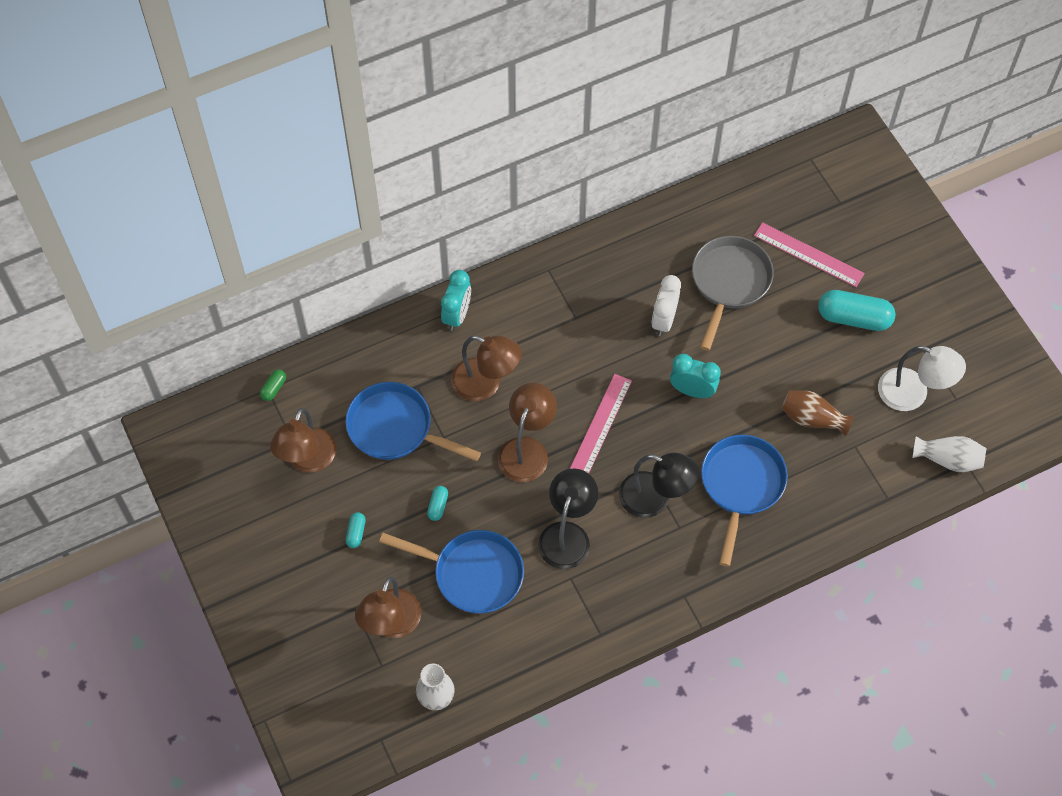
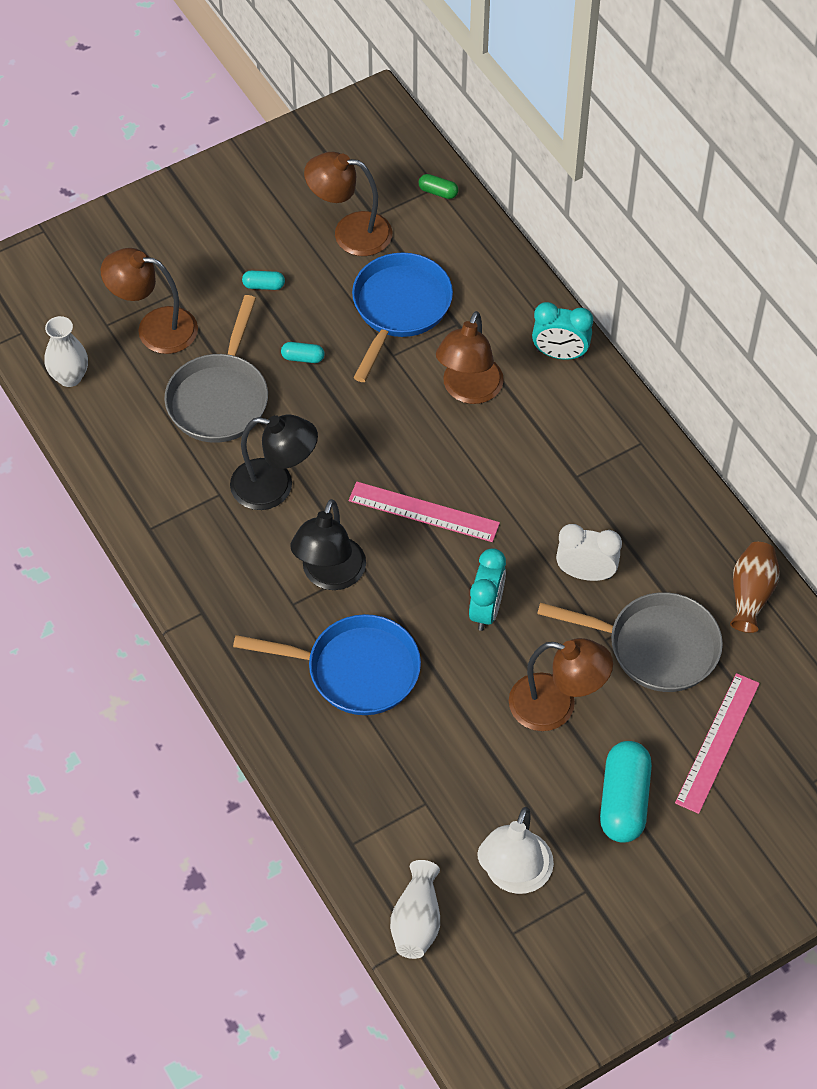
camera: 85 degrees right, 5 degrees down
blue pan [379,530,524,614] -> grey pan [164,295,268,443]
brown lamp [498,383,557,482] -> brown lamp moved to [509,638,613,731]
brown vase [781,390,854,436] -> brown vase moved to [730,542,780,633]

